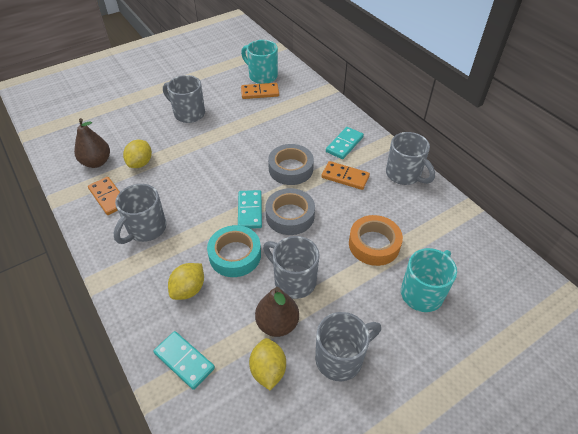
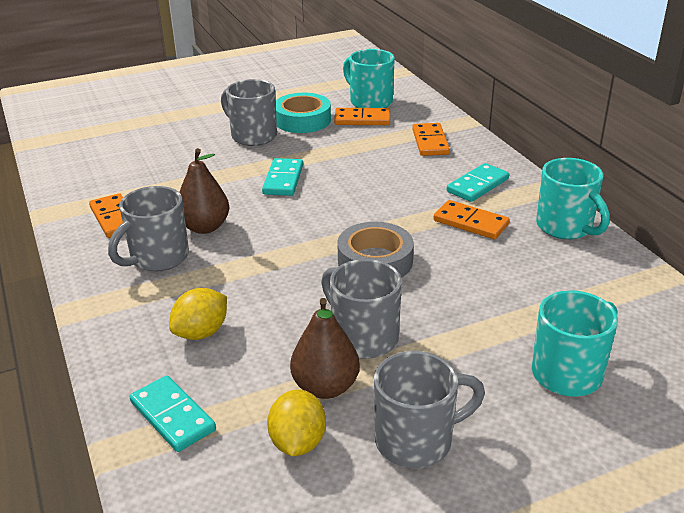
camera: 10 degrees right, 15 degrees down
brown pear [74,118,110,168] -> brown pear moved to [179,148,229,234]
yellow lemon [123,140,152,168] -> none
turquoise tape [207,225,261,277] -> turquoise tape moved to [276,93,331,133]
turquoise domino [238,190,262,229] -> turquoise domino moved to [262,158,303,196]
grey tape [268,144,314,185] -> none
orange tape [349,215,403,266] -> none
grey mug [386,132,435,185] -> turquoise mug [536,158,610,239]
none -> orange domino [412,123,450,156]

